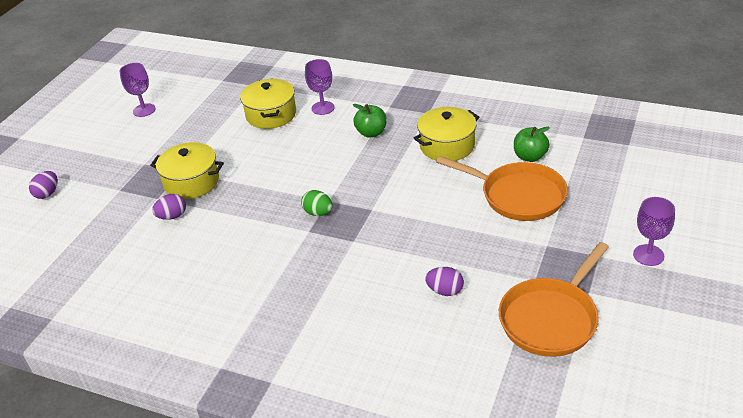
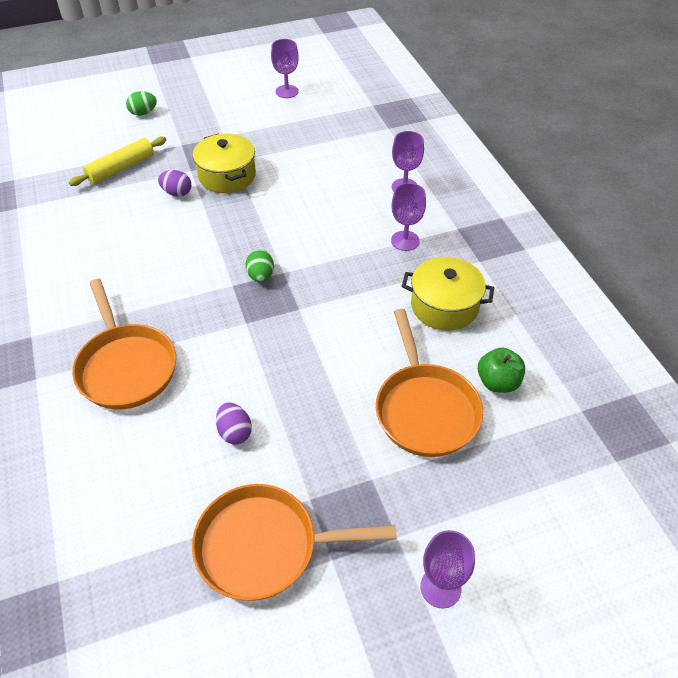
camera: 45 degrees right, 10 degrees up
purple egg [29,171,58,199] -> green egg [126,91,157,116]
yellow pot [240,78,296,129] -> none
green apple [353,104,387,138] -> purple goblet [391,183,426,251]
none -> yellow rolling pin [69,137,166,186]
none -> orange pan [72,279,176,409]

